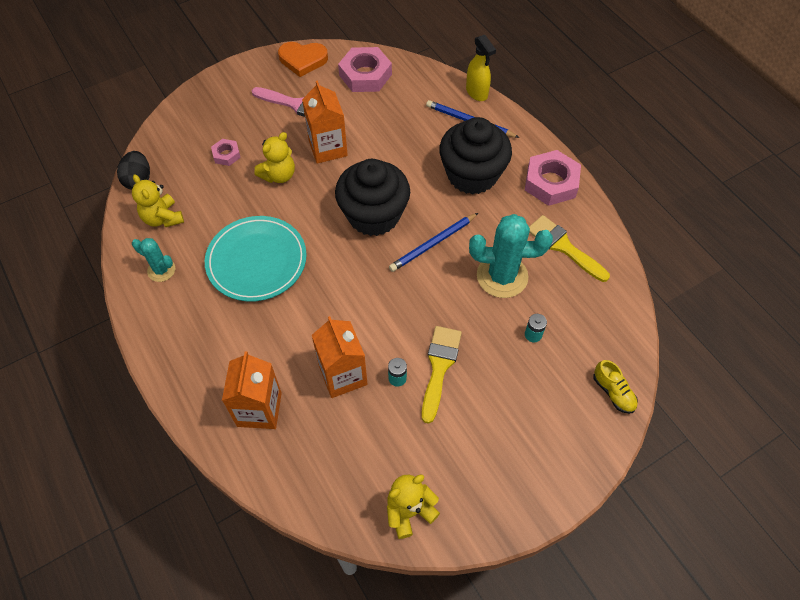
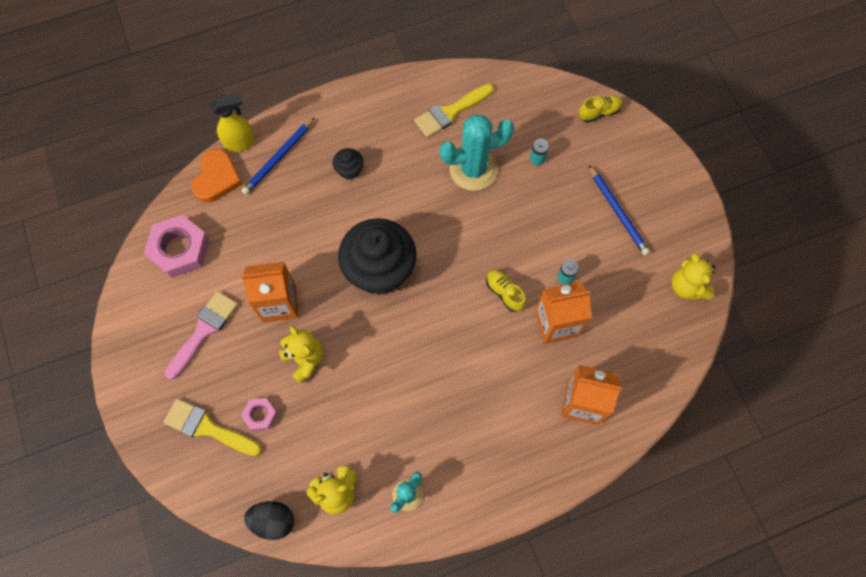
camera: 80 degrees left, 10 degrees up
turquoise plate [205,216,307,302] -> none
orange heart [278,42,328,77] -> orange heart moved to [191,149,243,203]
blue pencil [389,213,478,272] -> blue pencil moved to [589,165,650,256]
yellow brush [422,326,462,424] -> yellow brush moved to [163,399,262,456]
black cupcake [439,117,512,195] -> black cupcake [333,148,363,180], size x0.43
turquoise cactus [469,214,553,298] -> turquoise cactus turned 60 degrees clockwise [440,114,514,191]
pink nut [525,150,581,206] -> none
none -> yellow shoe [486,270,526,312]

